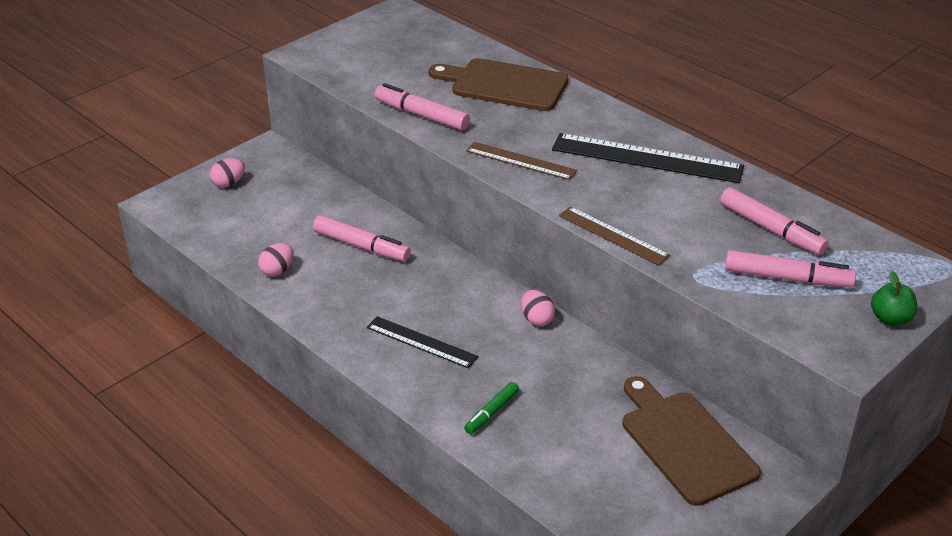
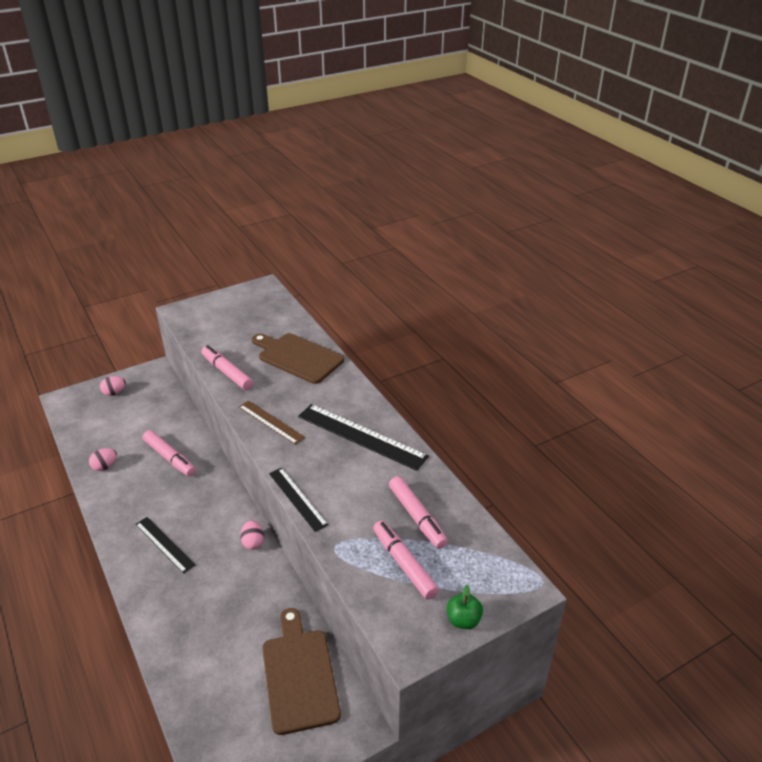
camera: 15 degrees right, 0 degrees up
green marker [464,382,519,434] -> none
brown ruler [559,207,670,265] -> black ruler [269,468,328,532]
pink marker [725,250,856,288] -> pink marker turned 150 degrees counterclockwise [373,521,439,600]

